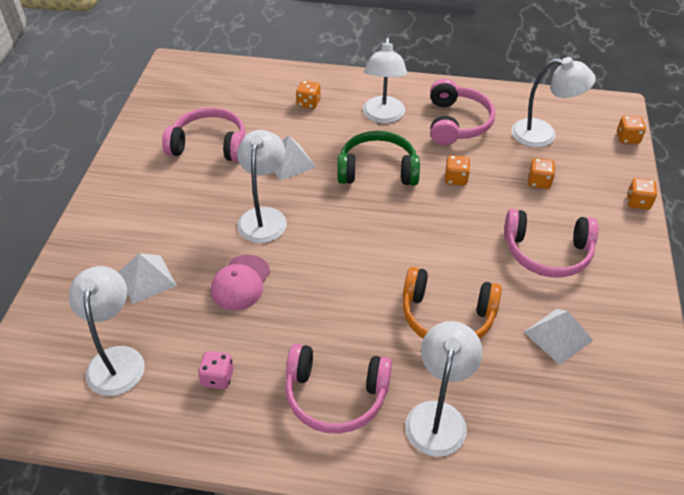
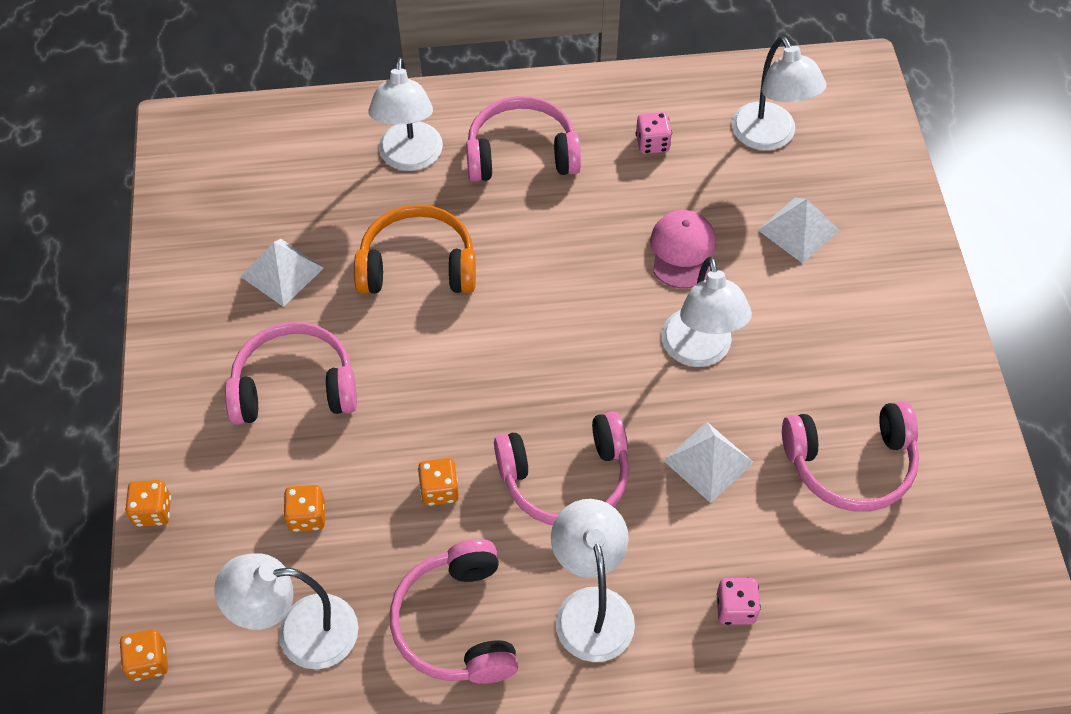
camera: 165 degrees right, 10 degrees up
orange dice [296,80,320,109] -> pink dice [717,578,761,625]
green headphones [337,131,420,186] -> pink headphones [494,411,629,525]

